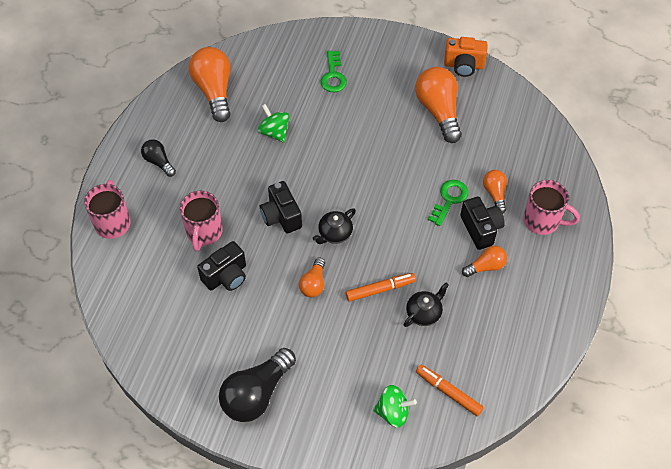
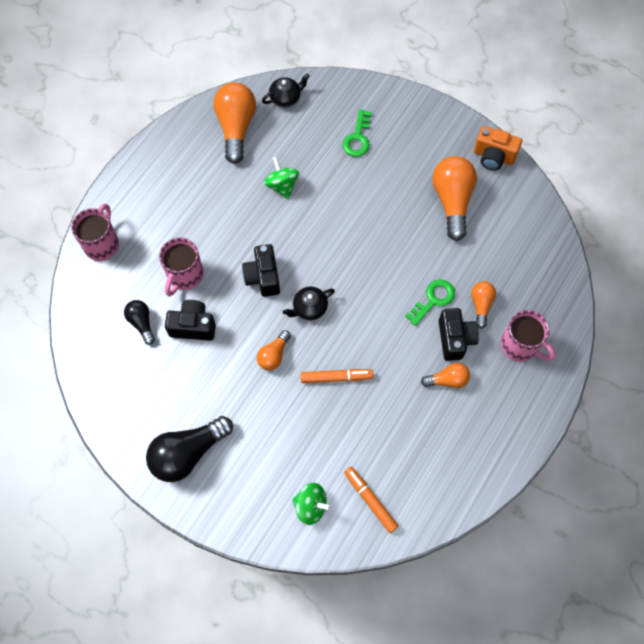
camera: 15 degrees right, 10 degrees up
black light bulb [141,139,176,177] -> black light bulb moved to [124,300,155,345]
black camera [197,241,246,291] -> black camera turned 150 degrees counterclockwise [165,300,216,341]
black teapot [404,283,449,327] -> black teapot moved to [262,73,310,108]

